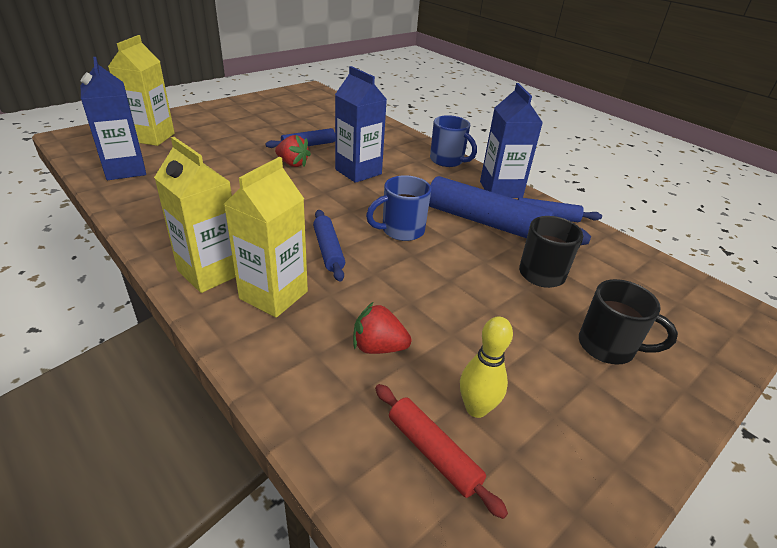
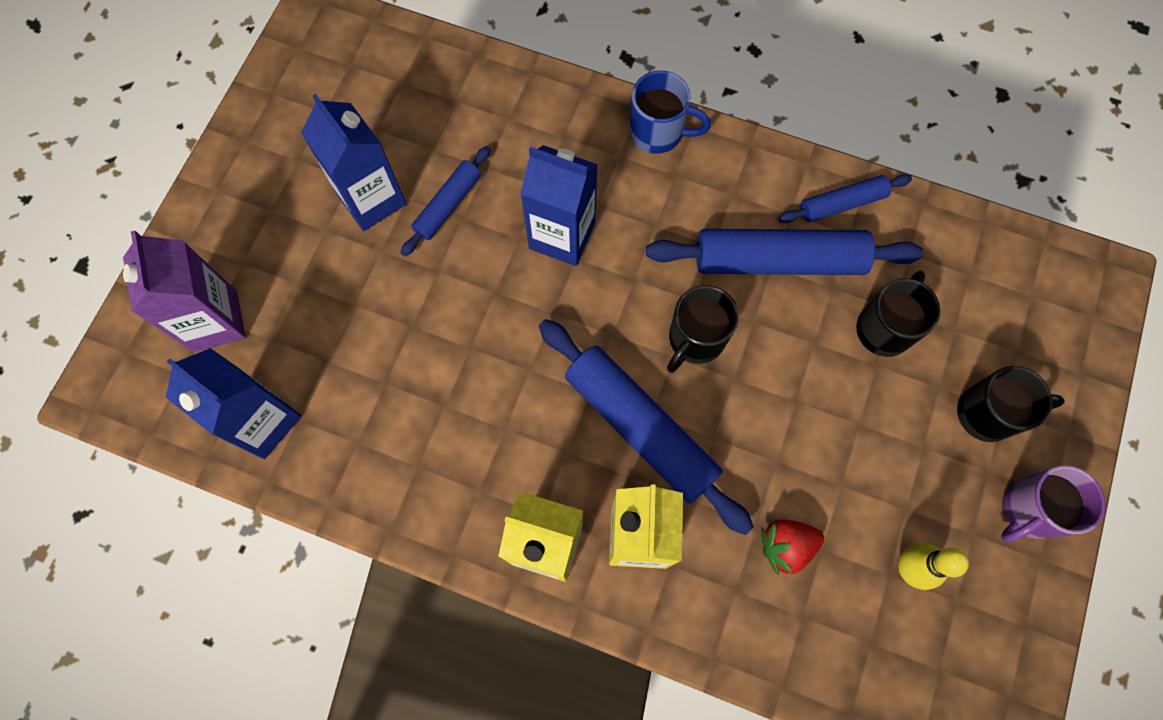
camera: 25 degrees left, 35 degrees up
yellow carton [108,35,175,146] -> purple carton [123,231,246,352]
red strawberry [275,135,311,167] -> none
blue rolling pin [313,210,345,282] -> blue rolling pin [539,319,753,535], size x1.86
blue mug [366,175,431,241] -> black mug [667,285,739,373]
red rolling pin [375,384,508,519] -> none
blue carton [480,83,543,198] -> blue carton moved to [301,94,406,231]
none -> purple mug [1001,465,1106,542]

